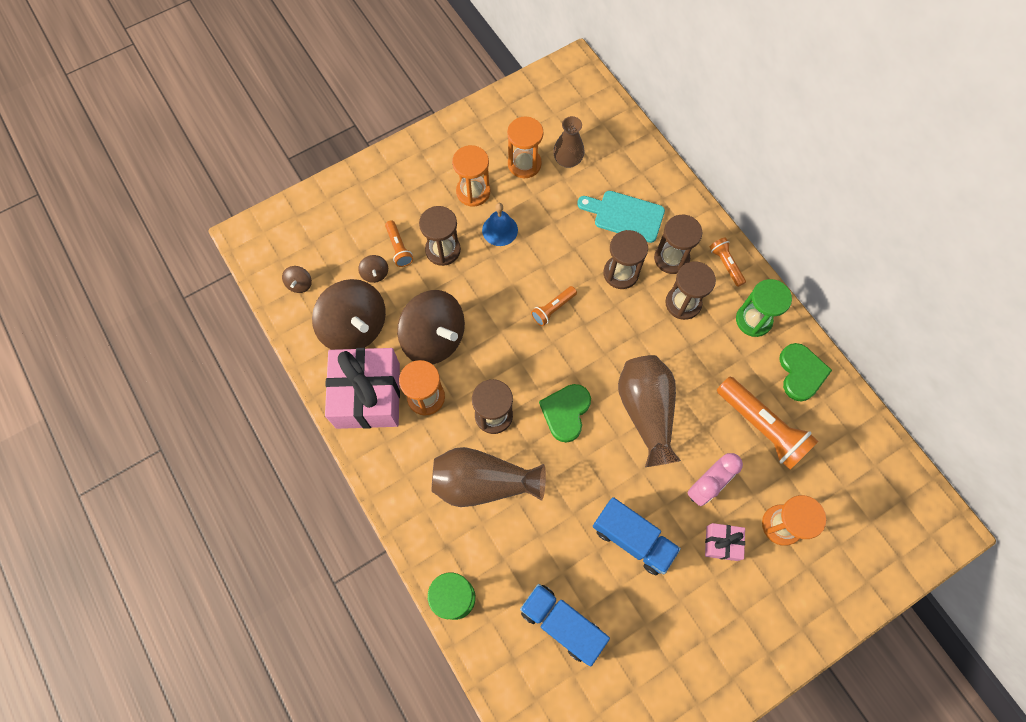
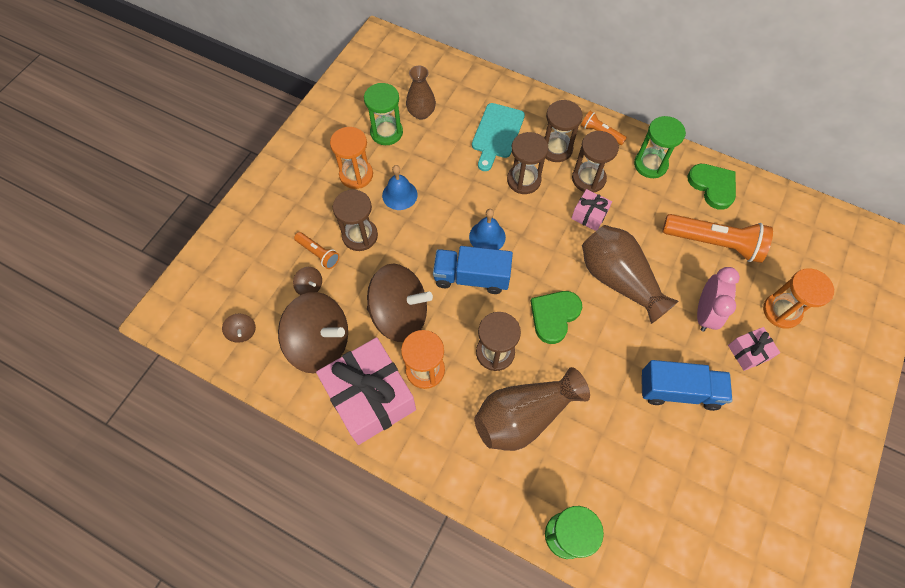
camera: 30 degrees left, 5 degrees down
orange hourglass [507,117,543,178] -> green hourglass [364,83,403,145]
blue truck [520,584,610,666] -> blue truck moved to [433,246,513,294]
orange flashlight [531,286,577,326] -> blue bell [469,209,506,250]
green heart [539,384,591,443] -> green heart turned 45 degrees clockwise [530,291,582,344]
turquoise cutting board [577,191,665,243] -> turquoise cutting board turned 60 degrees counterclockwise [472,103,525,171]
none -> pink gift [571,189,612,231]

